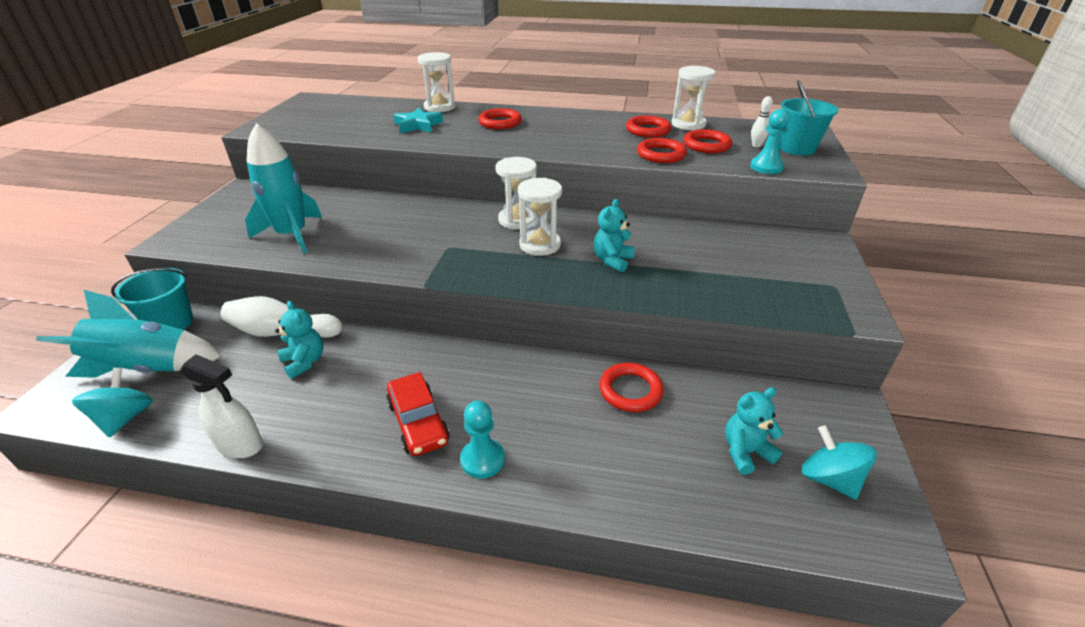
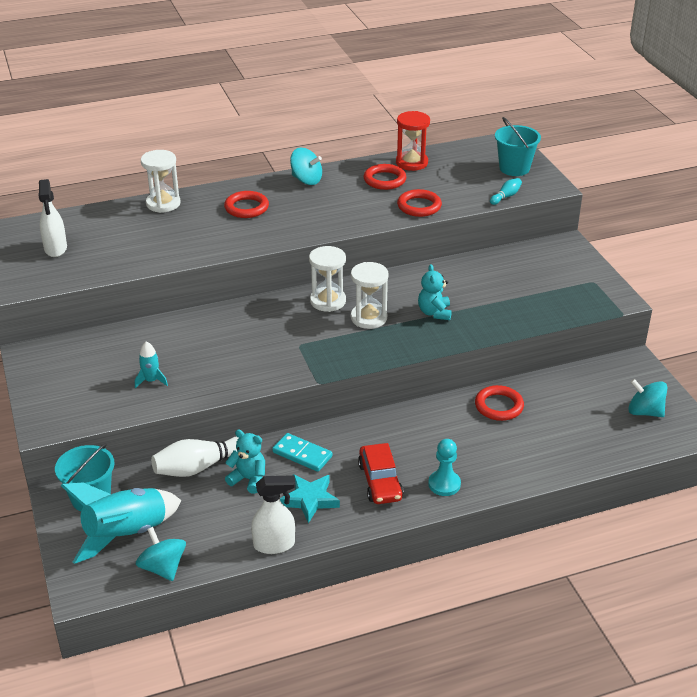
camera: 30 degrees left, 0 degrees up
turquoise rocket [245,123,322,253] -> turquoise rocket [135,341,168,388], size x0.46
red car [386,372,450,456] -> red car turned 45 degrees clockwise [358,443,404,504]
turquoise star [393,108,443,133] -> turquoise star moved to [280,474,340,523]
white hourglass [672,66,716,130] -> red hourglass [396,111,430,171]
red ring [683,129,732,153] -> none
turquoise teddy bear [725,387,783,475] -> none
turquoise pawn [750,109,790,174] -> turquoise bowling pin [490,178,522,205]
white bowling pin [751,96,773,147] -> none
none -> white spray bottle [38,179,67,257]
none -> turquoise domino [272,433,333,472]
none -> turquoise spinning top [290,147,322,185]

